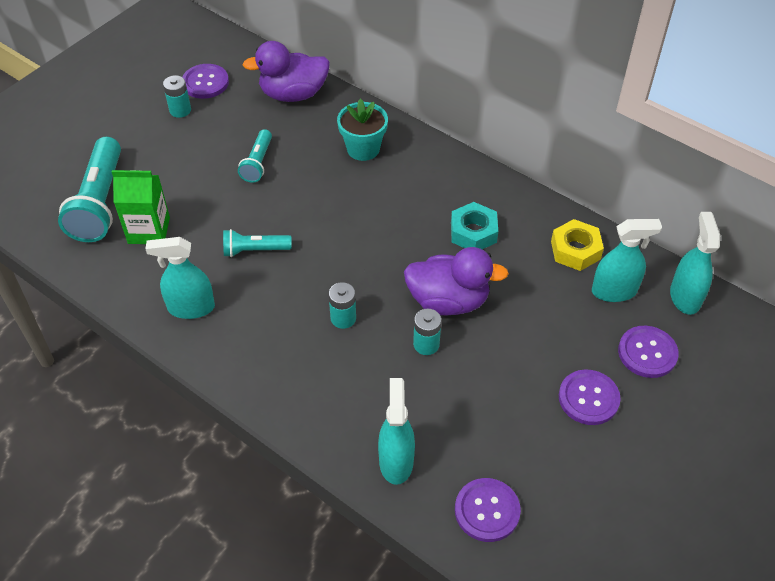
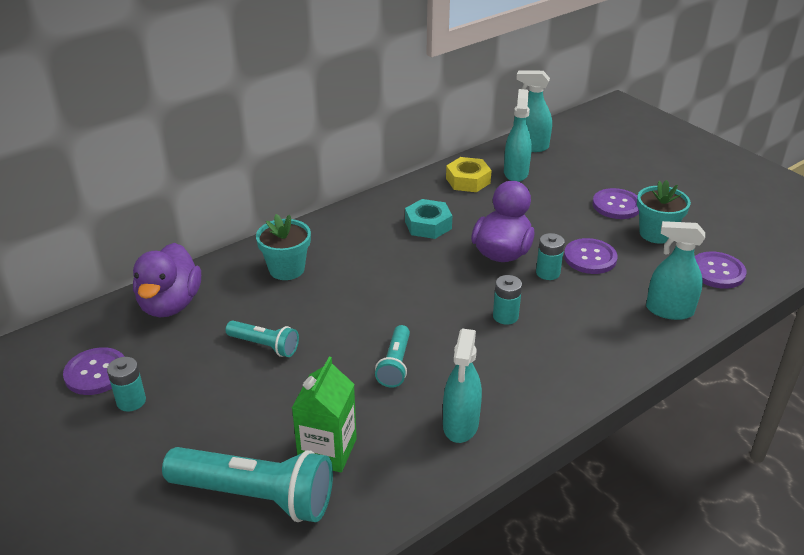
camera: 75 degrees left, 15 degrees down
purple button [618,326,679,378] -> purple button moved to [564,238,617,274]
none -> turquoise flower pot [637,180,691,244]

